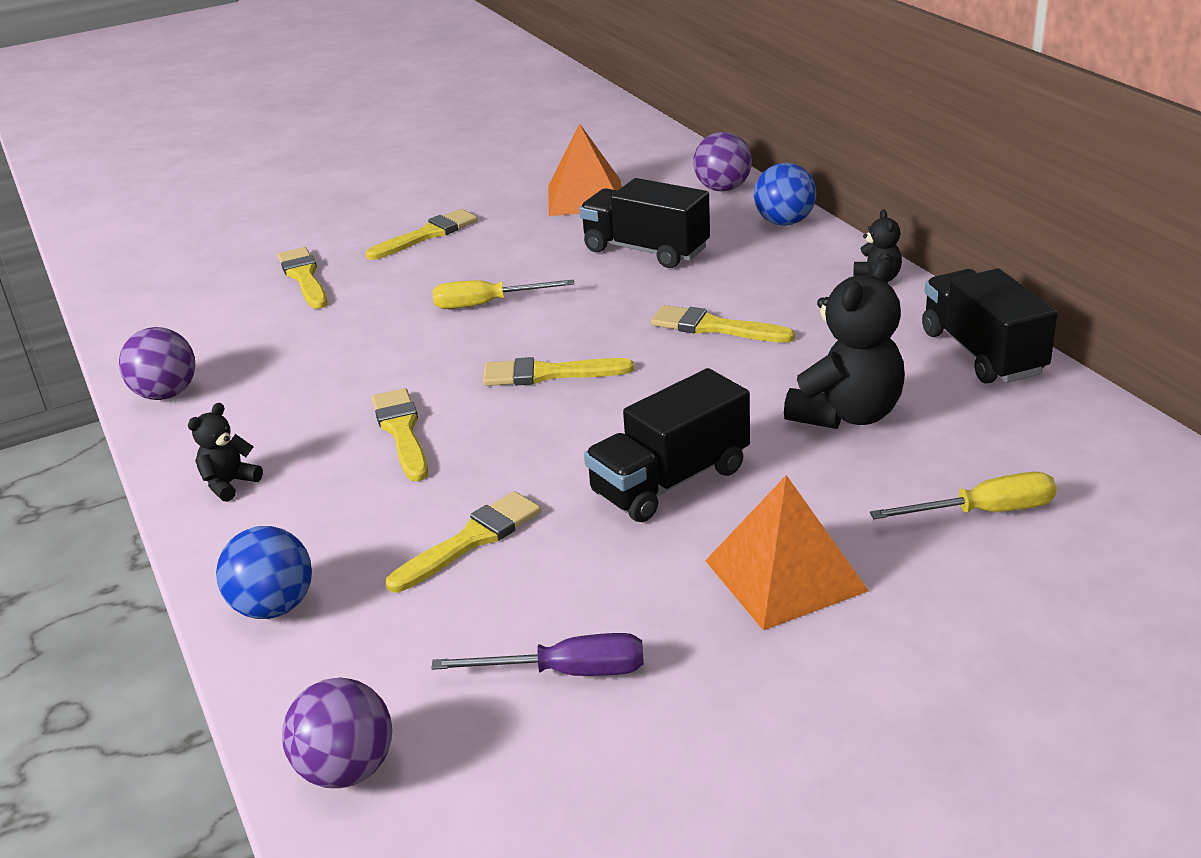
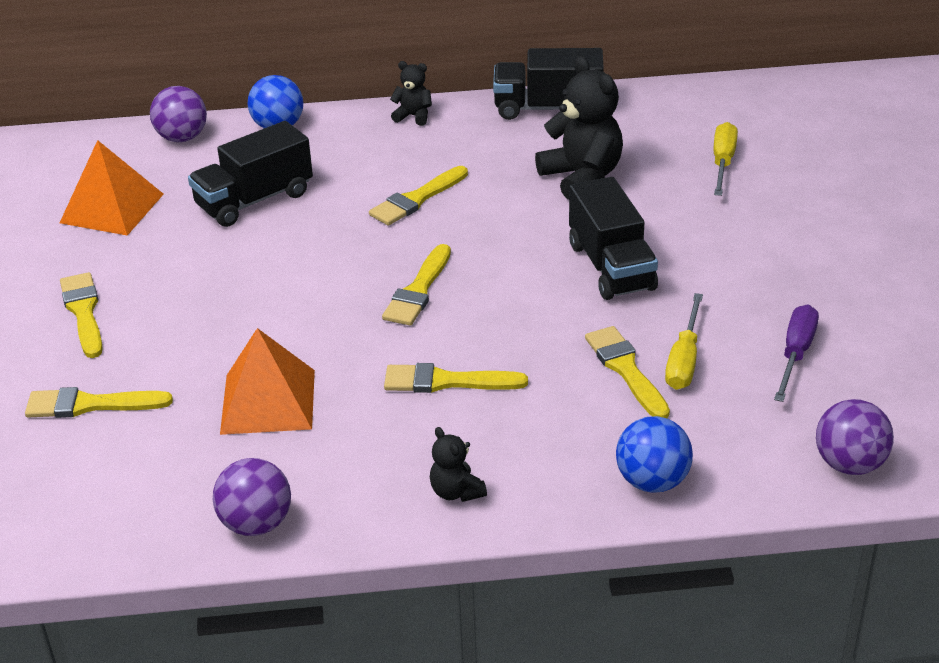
camera: 70 degrees left, 5 degrees up
yellow screwdriver [432,280,575,309] -> yellow screwdriver moved to [665,293,703,390]
orange pyramid [705,475,869,630] -> orange pyramid moved to [220,328,315,435]

